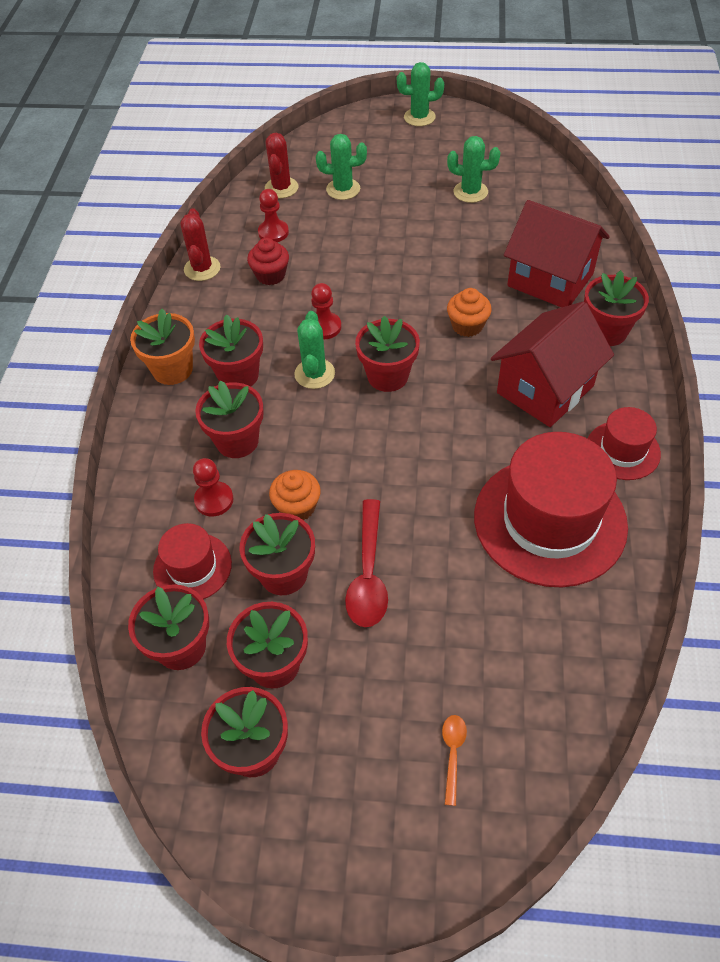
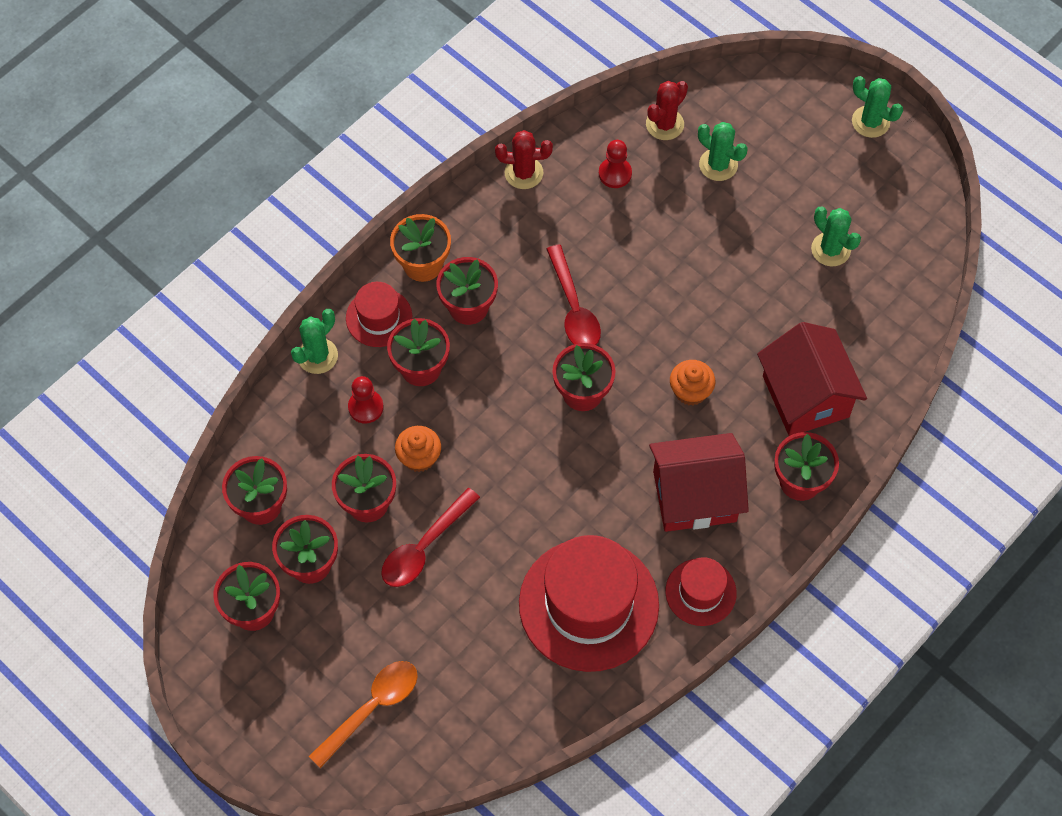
camera: 35 degrees right, 10 degrees up
red hat [153,523,232,599] -> red hat moved to [346,282,412,347]
red cactus [180,208,221,281] -> red cactus turned 60 degrees clockwise [495,130,553,189]
red cupcake [247,238,289,285] -> none
green cactus [294,311,335,389] -> green cactus moved to [291,309,338,374]
red pawn [311,283,341,339] -> red spoon [547,244,601,345]
orange spoon [442,715,467,806] -> orange spoon [309,661,418,768], size x1.92

